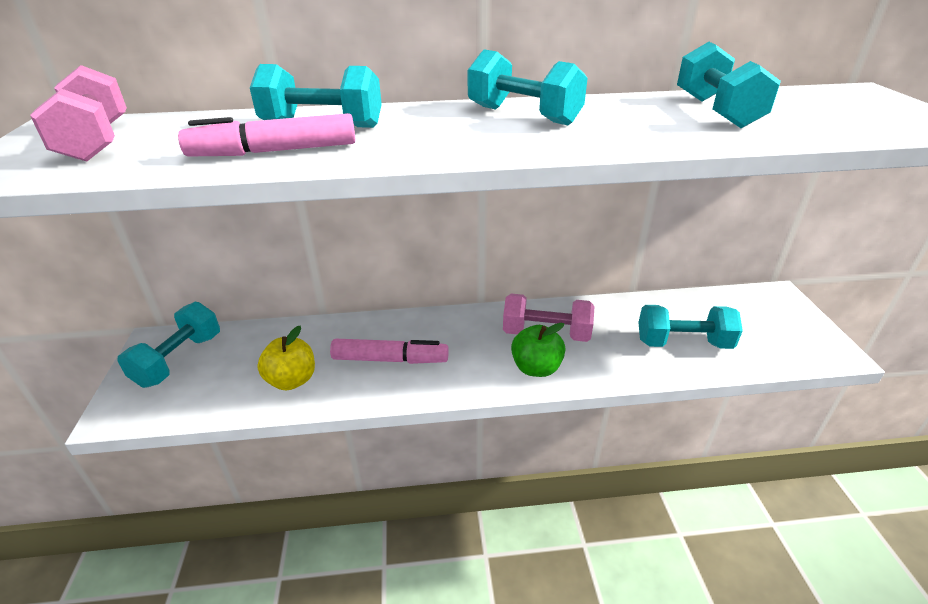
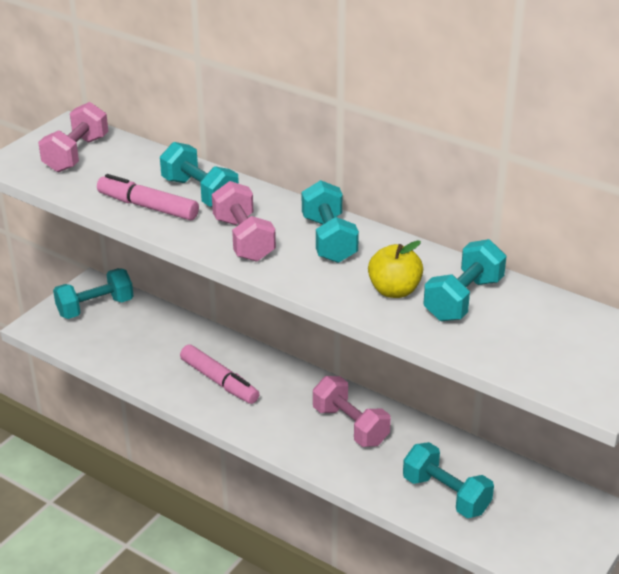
camera: 40 degrees right, 0 degrees up
yellow apple [257,326,315,391] -> yellow apple moved to [368,240,423,298]
green apple [511,323,566,377] -> none
none -> pink dumbbell [212,181,276,262]

